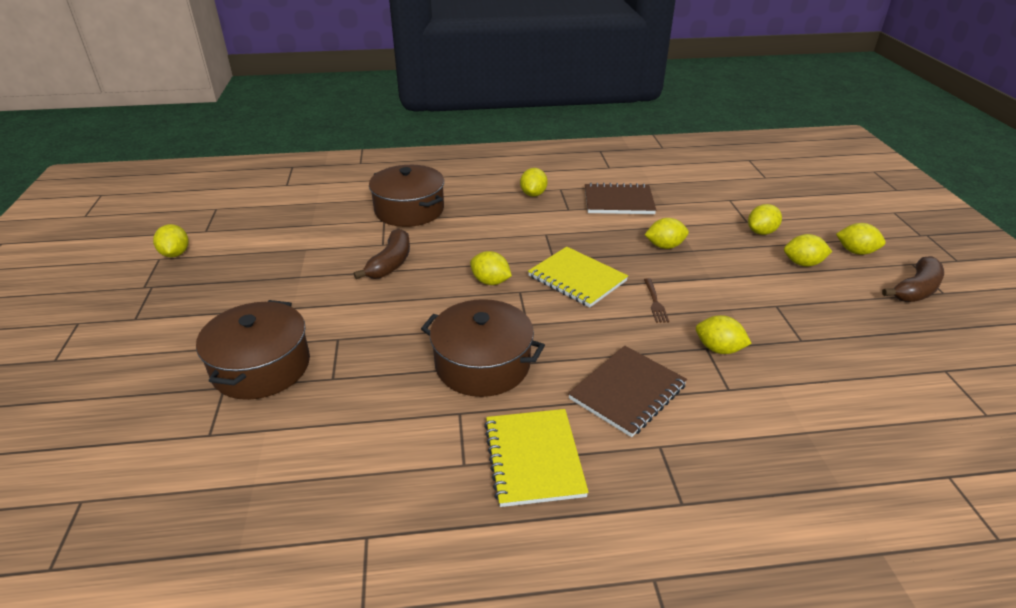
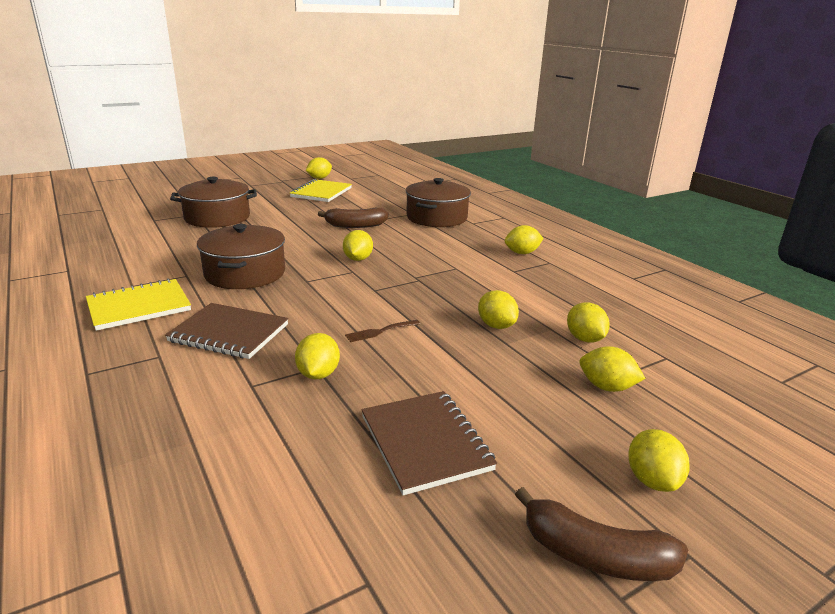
camera: 65 degrees right, 10 degrees down
yellow notebook [528,247,628,307] -> yellow notebook moved to [290,179,352,202]
brown notebook [585,183,656,214] -> brown notebook moved to [361,391,497,495]
yellow lemon [784,234,832,267] -> yellow lemon moved to [567,302,610,343]

